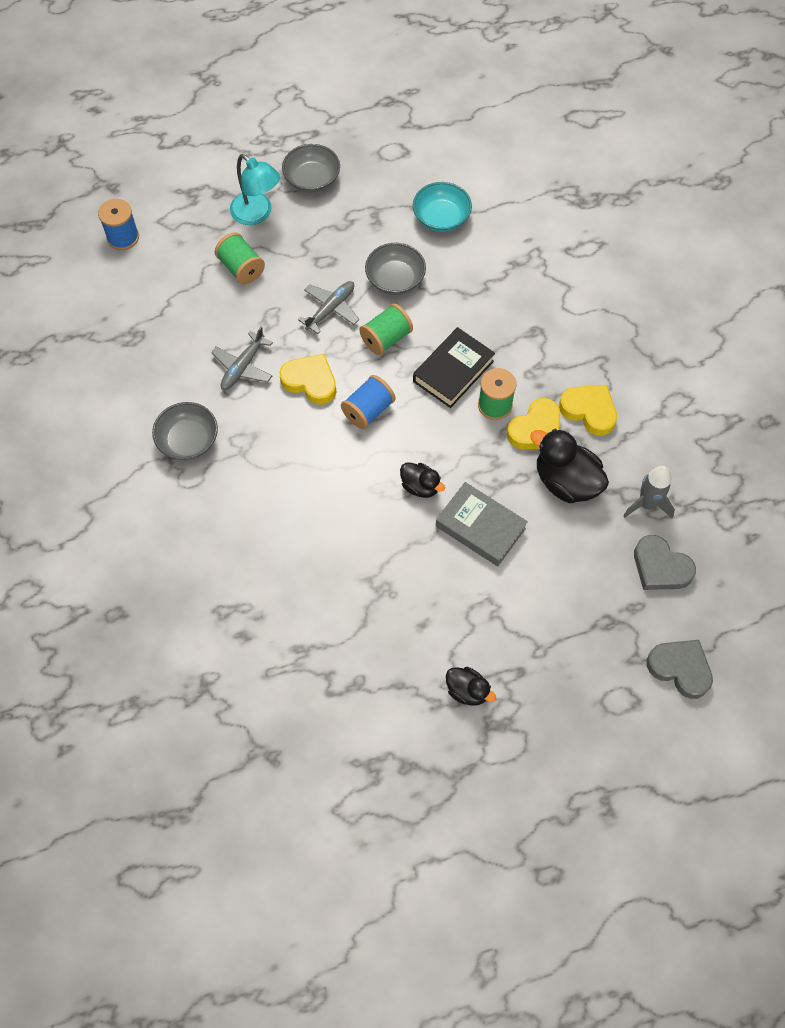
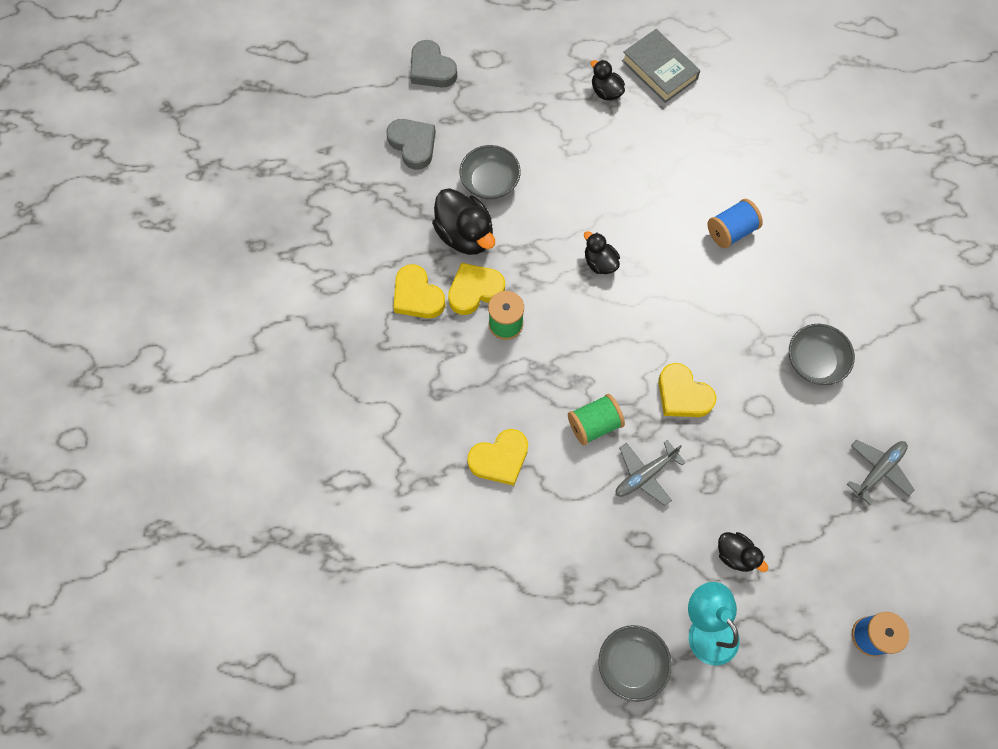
camera: 165 degrees left, 5 degrees up
grey plane [211,326,273,390] -> grey plane moved to [847,440,914,505]
green spool [215,232,265,285] -> black duck [718,532,768,572]
blue spool [341,375,395,429] -> blue spool moved to [707,199,763,248]
grey bowl [365,243,426,295] -> grey bowl moved to [460,145,521,200]
turquoise bowl [413,182,472,232] -> none
black book [413,327,495,408] -> none
grey book [436,482,528,566] -> grey book moved to [622,29,700,103]
grey rocket [623,466,675,519] -> none
none -> yellow heart [467,429,528,486]

